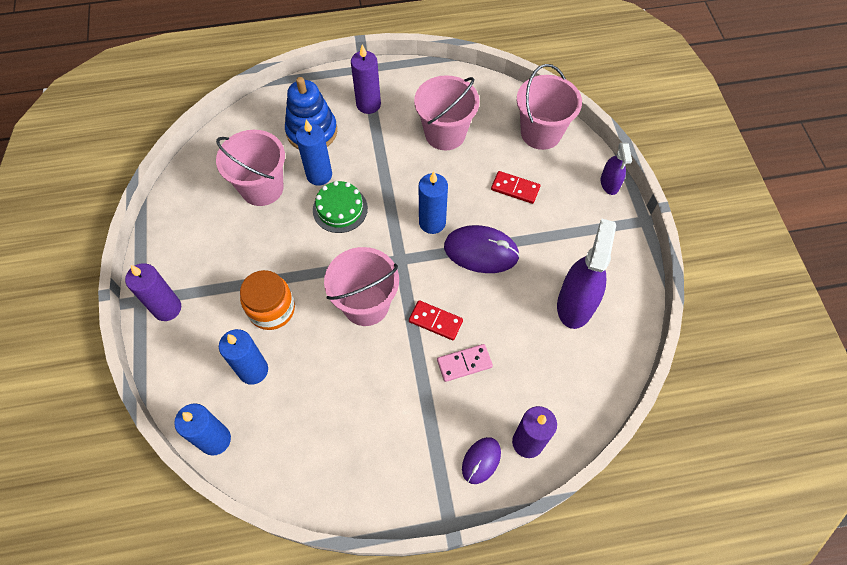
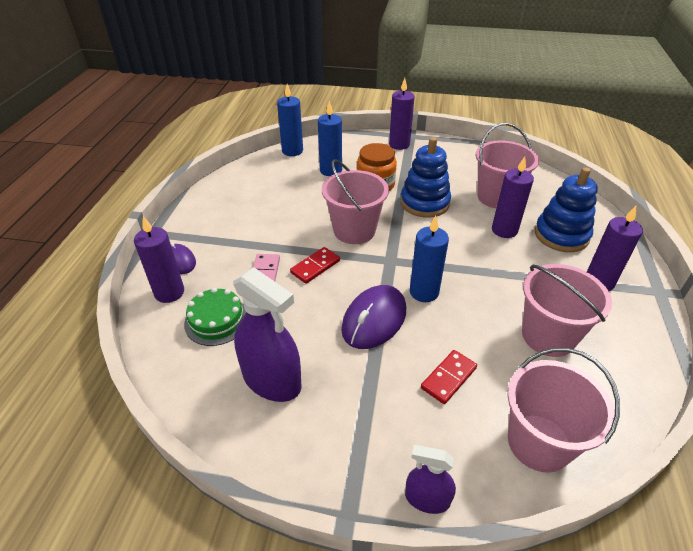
camera: 110 degrees right, 20 degrees down
blue candle [296,120,332,186] -> purple candle [492,157,534,238]
green cake [313,181,368,233] -> green cake moved to [184,288,246,346]
none -> blue stacking toy [401,137,451,218]

